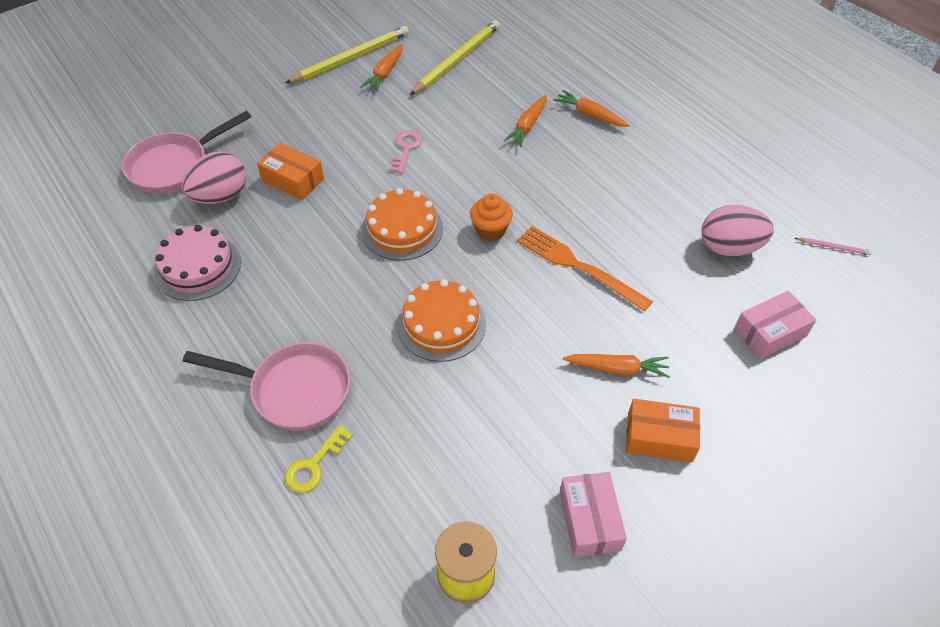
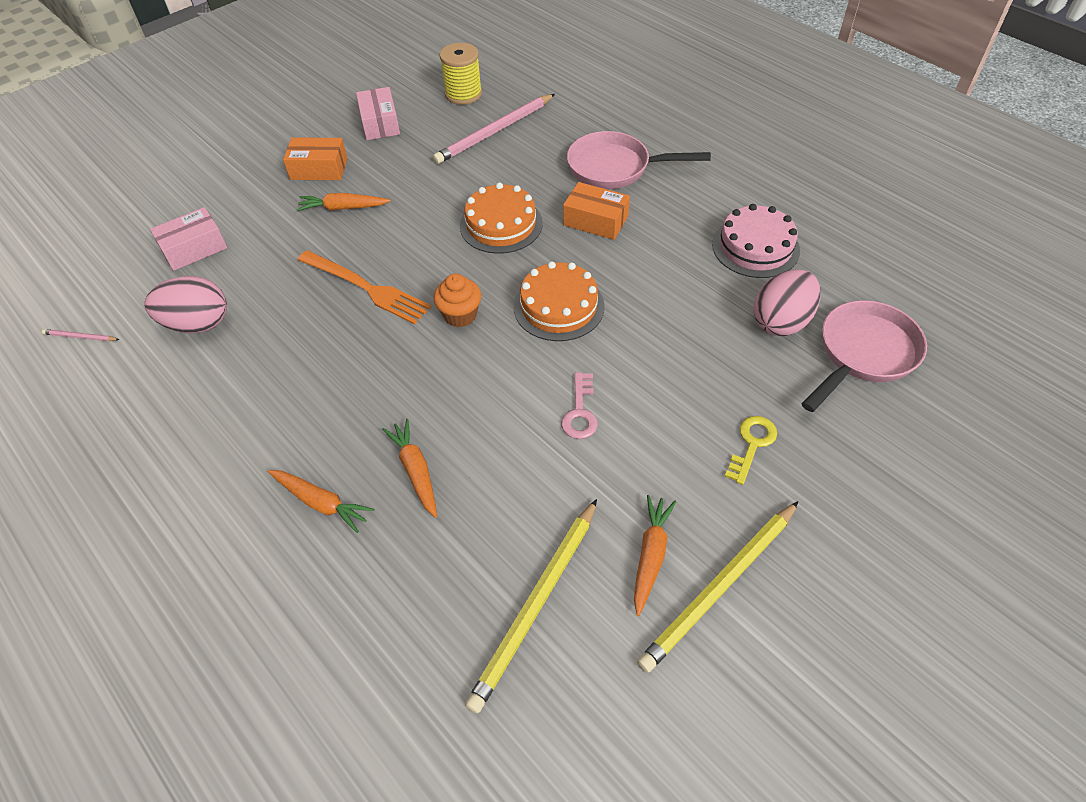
camera: 175 degrees right, 0 degrees up
orange box [257,143,324,200] -> orange box moved to [563,182,630,240]
yellow key [285,425,353,493] -> yellow key moved to [724,416,777,485]
orange carrot [503,94,547,147] -> orange carrot turned 45 degrees counterclockwise [382,419,437,518]
none -> pink pencil [433,94,555,164]

